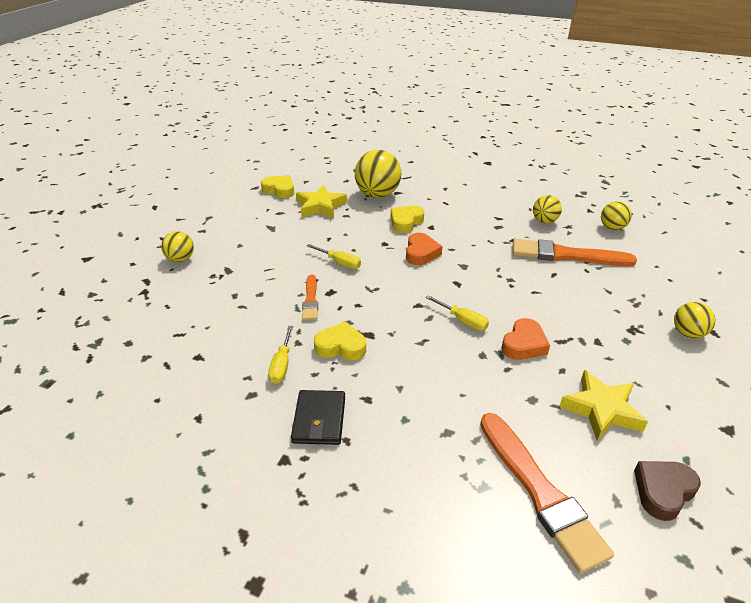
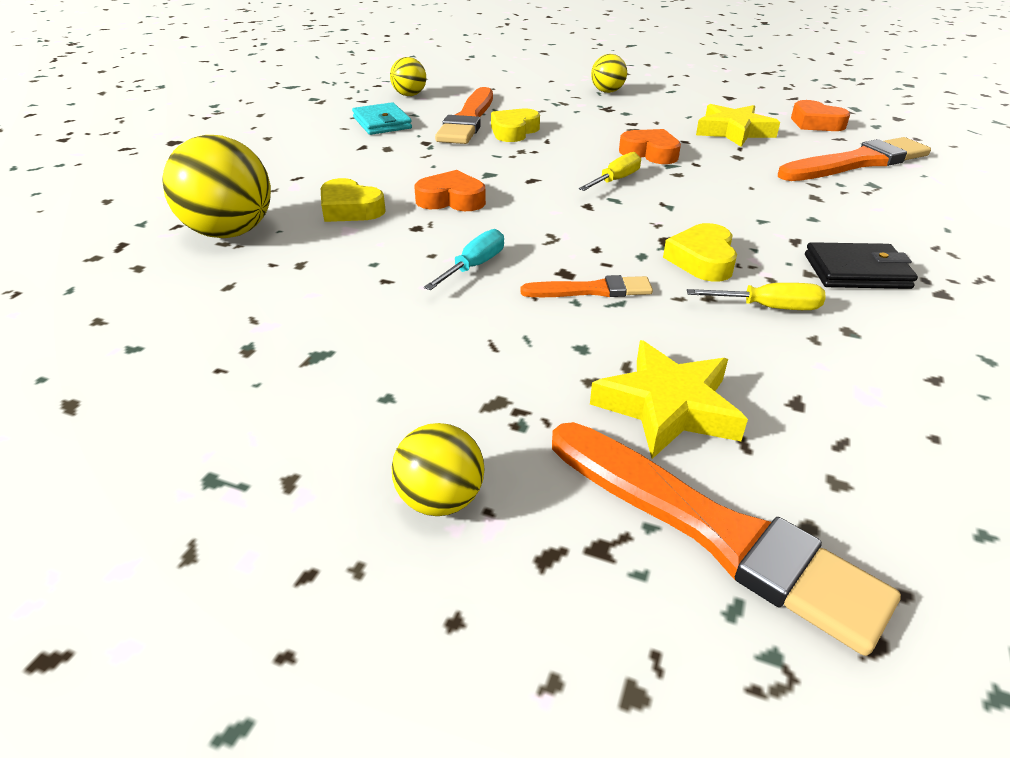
camera: 90 degrees left, 0 degrees up
yellow heart [261,175,294,198] -> yellow heart moved to [491,109,540,142]
yellow star [296,185,347,218] -> yellow star moved to [590,340,748,459]
yellow screwdriver [307,244,361,269] -> turquoise screwdriver [424,229,504,290]
yellow ball [533,195,562,223] -> turquoise wallet [352,102,412,135]
brown heart [634,461,701,521] -> orange heart [791,100,850,131]
none -> orange brush [552,422,901,656]

